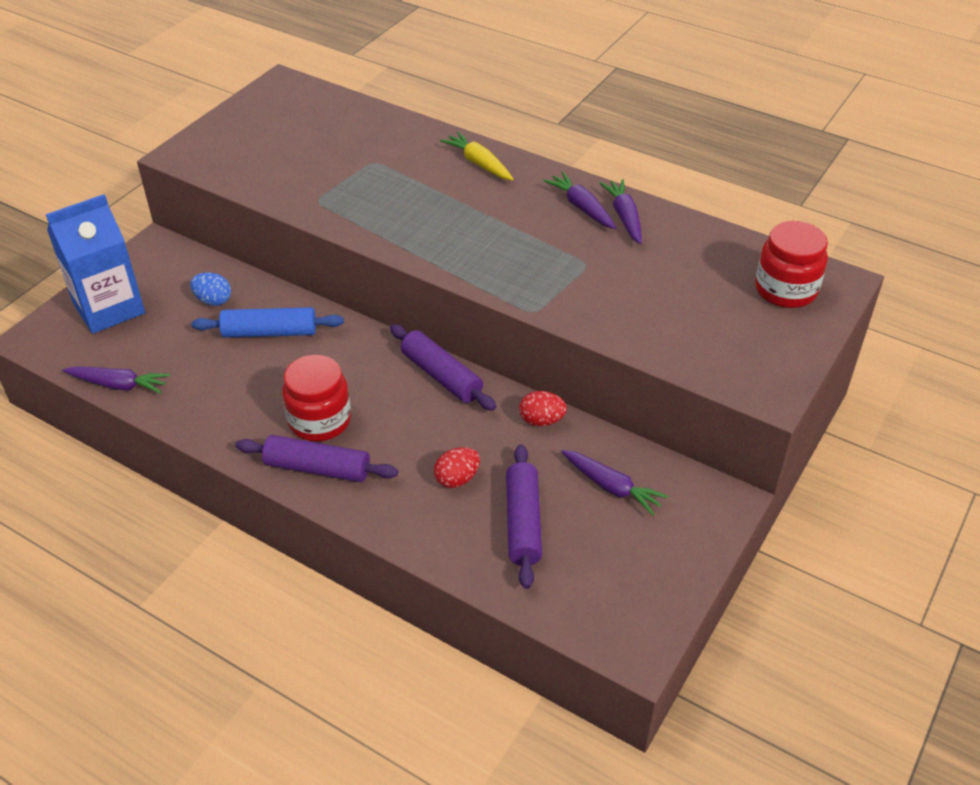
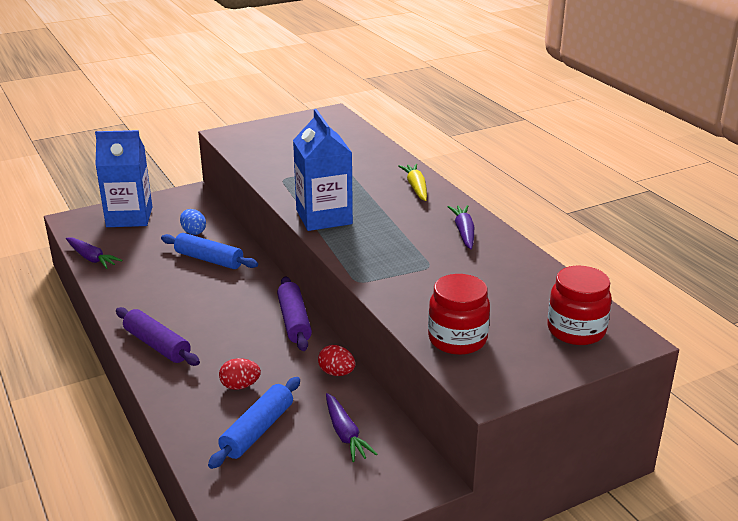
camera: 30 degrees right, 15 degrees down
red jar [282,355,351,442] -> red jar moved to [428,274,490,355]
purple rolling pin [506,444,542,589] -> blue rolling pin [208,377,300,469]
purple carrot [600,179,642,244] -> none
none -> blue carton [293,109,353,231]

